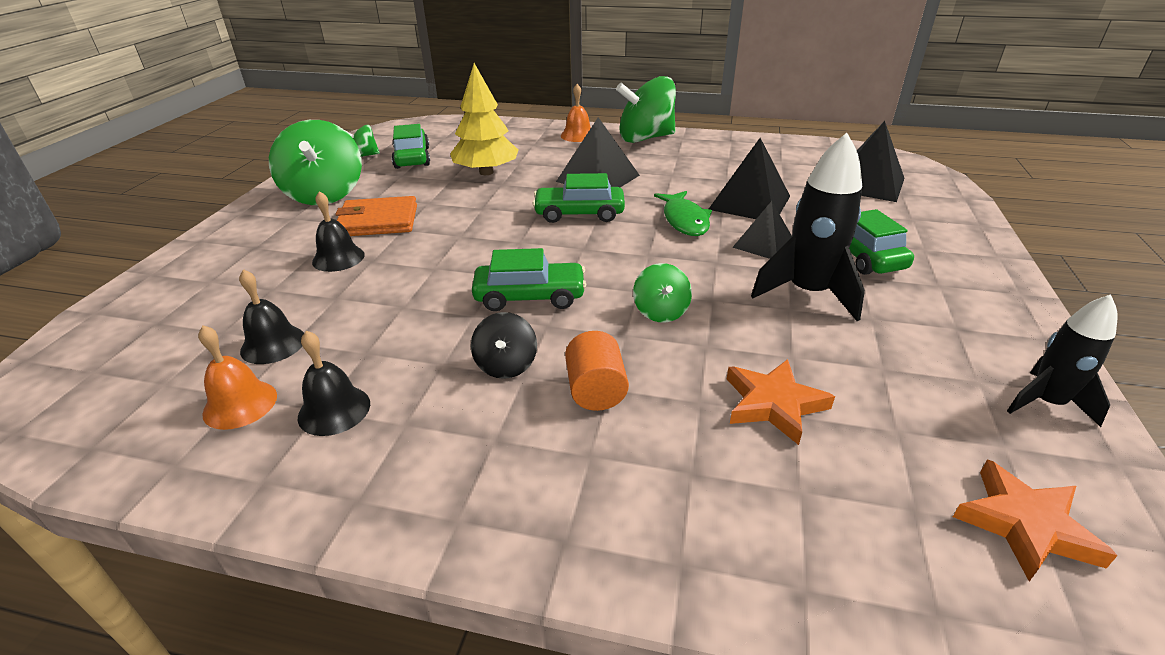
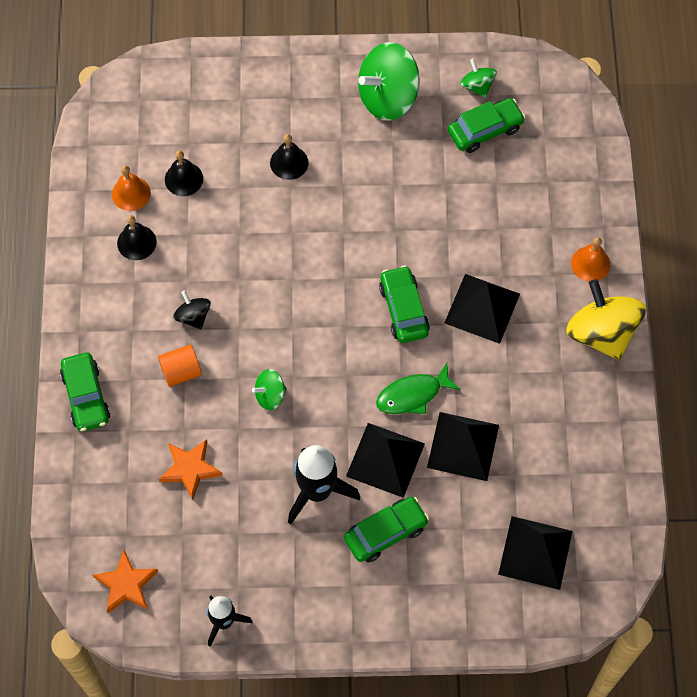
camera: 75 degrees right, 30 degrees up
orange wallet [335,196,417,236] -> none
yellow tree [450,63,519,175] -> none
black spinning top [471,312,537,379] -> black spinning top turned 75 degrees clockwise [173,290,211,330]
green car [472,248,586,311] -> green car moved to [60,353,110,432]
green spinning top [616,76,676,143] -> yellow spinning top [566,279,646,360]
black pyramid [732,201,792,259] -> black pyramid [346,423,425,498], size x1.57

